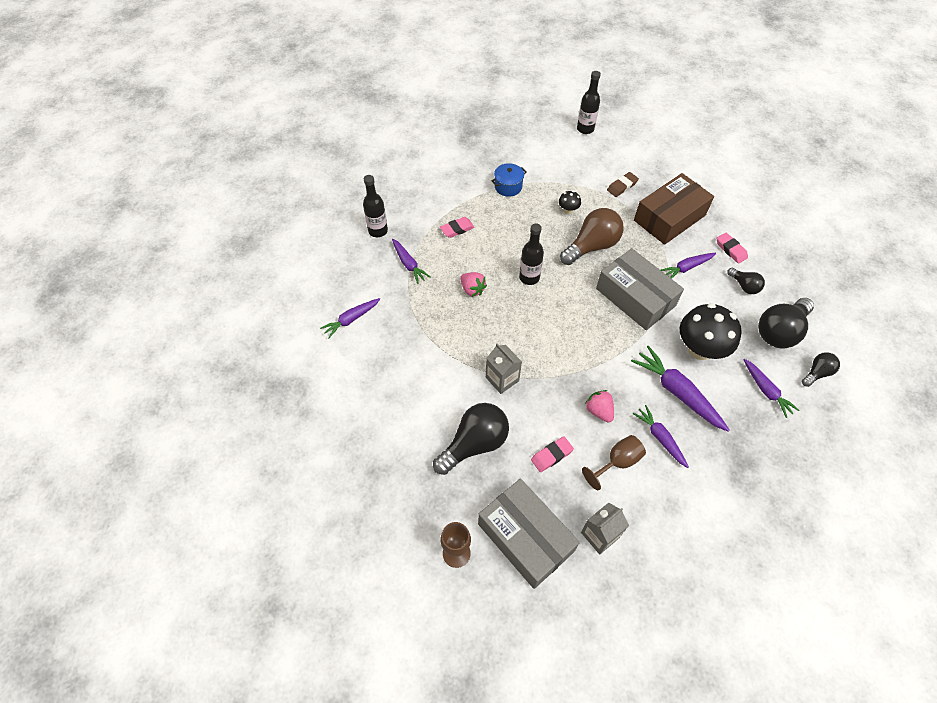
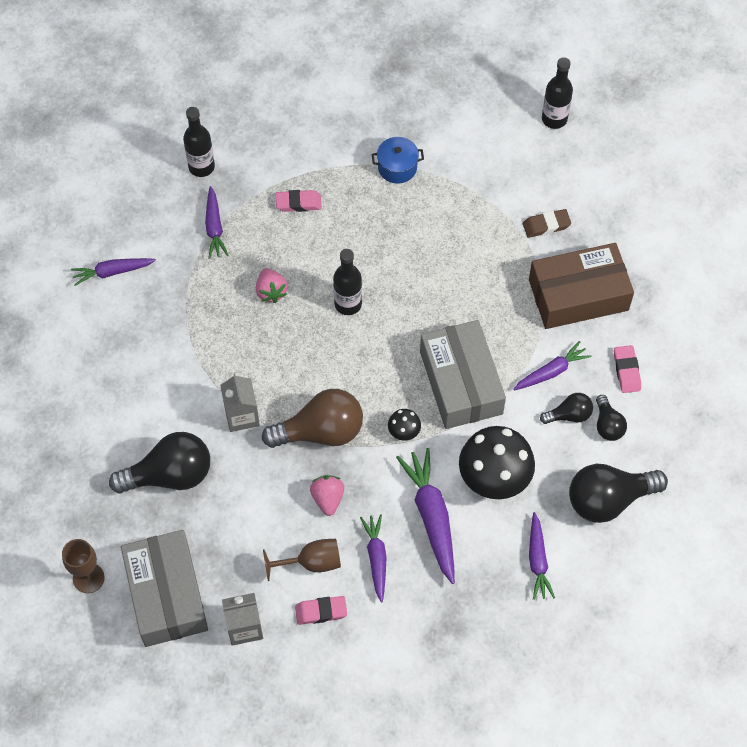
camera: 25 degrees right, 5 degrees up
pink eraser [531,436,574,472] -> pink eraser moved to [295,596,347,625]
black mushroom [559,191,581,214] -> black mushroom moved to [388,409,421,441]
brown light bulb [560,208,624,265] -> brown light bulb moved to [262,389,363,448]
purple carrot [661,253,716,279] -> purple carrot turned 150 degrees clockwise [513,341,591,390]
black light bulb [802,352,840,387] -> black light bulb moved to [540,393,593,424]

